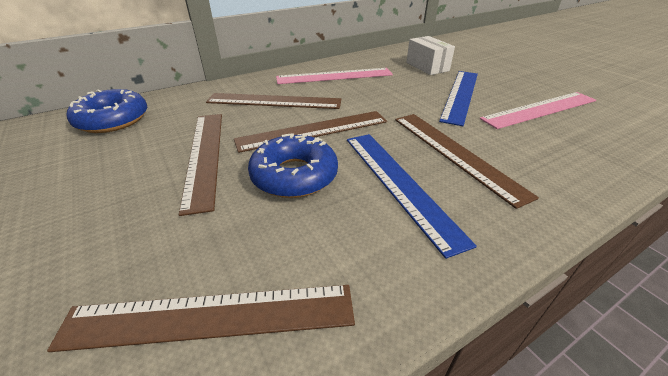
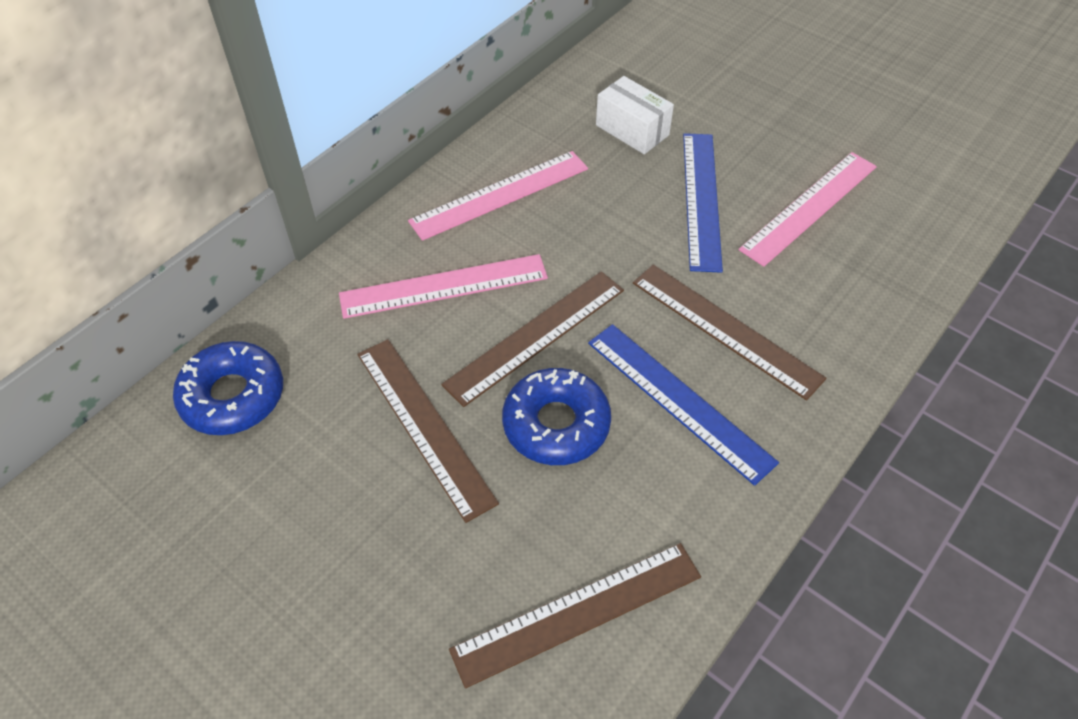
camera: 20 degrees left, 15 degrees up
brown ruler [206,93,341,109] -> pink ruler [339,254,548,319]

